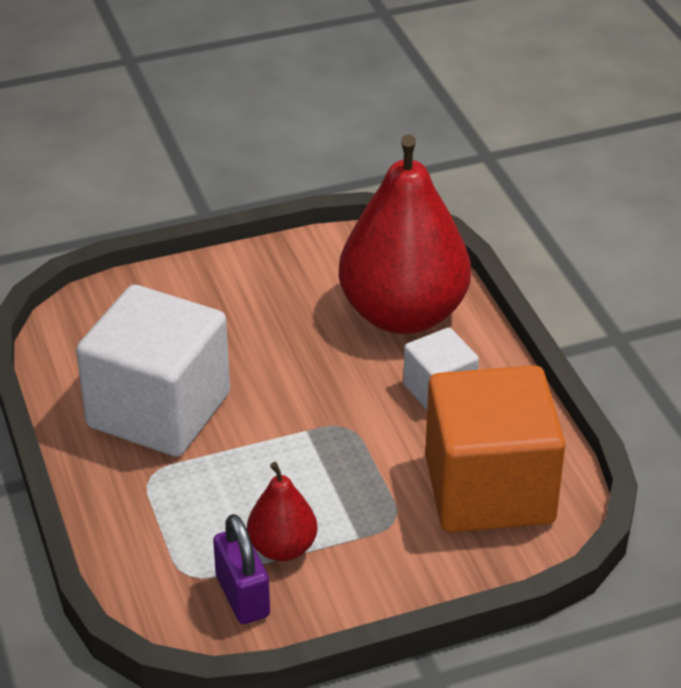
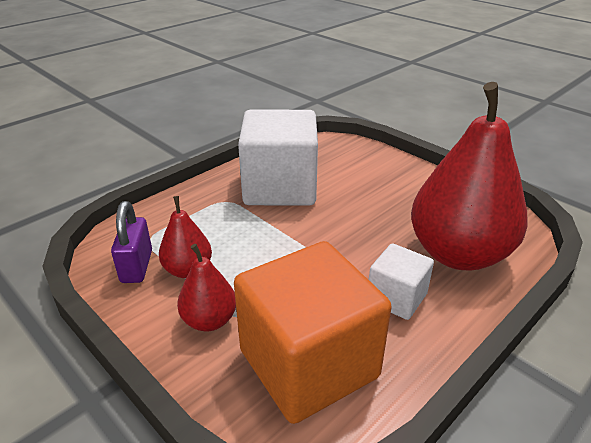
camera: 65 degrees right, 5 degrees down
purple padlock [213,514,270,624] -> purple padlock turned 45 degrees counterclockwise [111,201,152,283]
none -> red pear [177,244,236,331]

